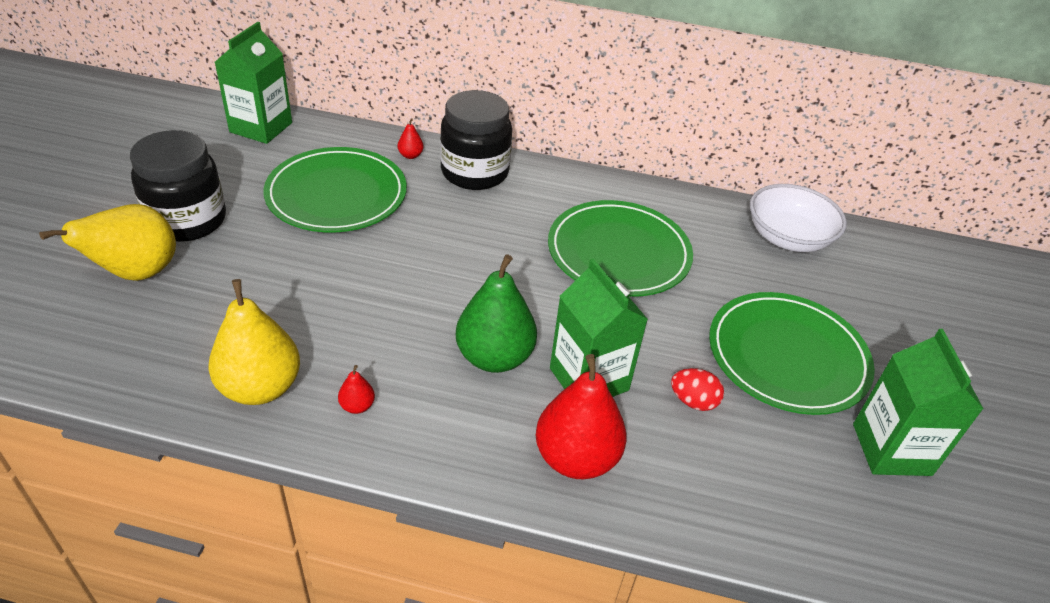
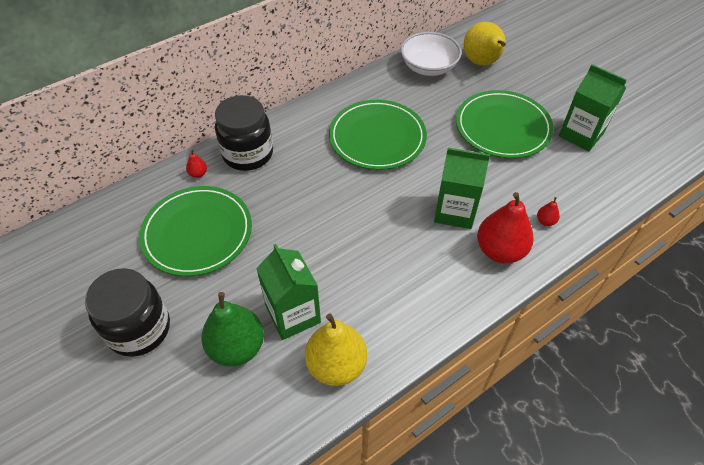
camera: 45 degrees left, 10 degrees up
yellow pear [39,204,176,281] -> yellow pear moved to [464,22,506,66]
green carton [215,22,292,144] -> green carton moved to [256,244,321,340]
red pear [338,365,375,414] -> red pear moved to [537,197,560,226]
green pear [456,254,537,373] -> green pear moved to [201,292,264,367]
red egg [671,368,724,411] -> none

